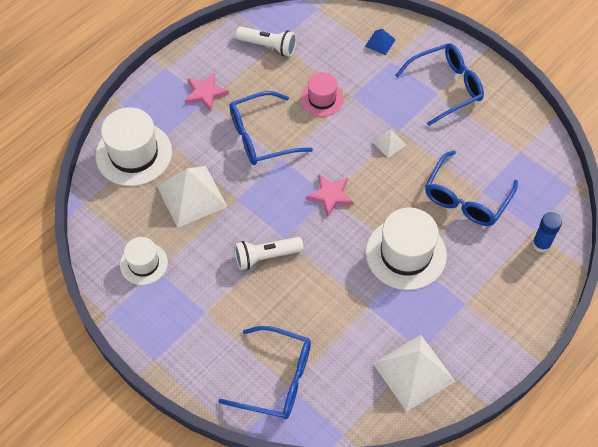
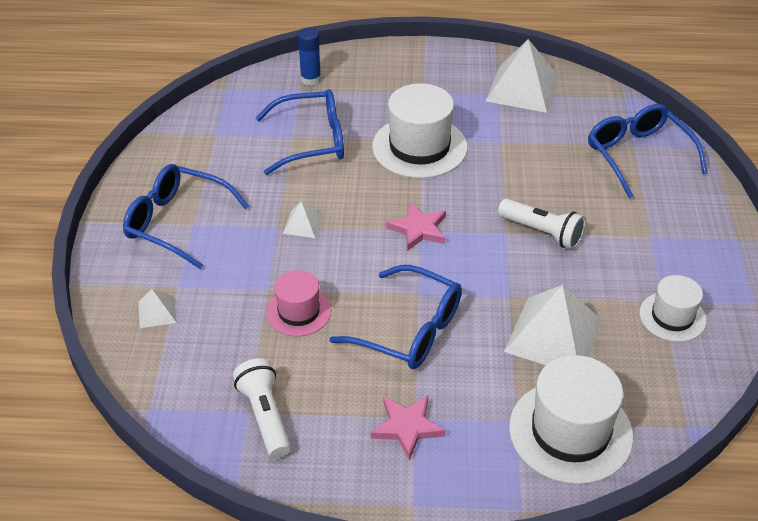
camera: 130 degrees left, 15 degrees down
blue pyramid [365,29,396,55] -> white pyramid [138,289,177,328]

